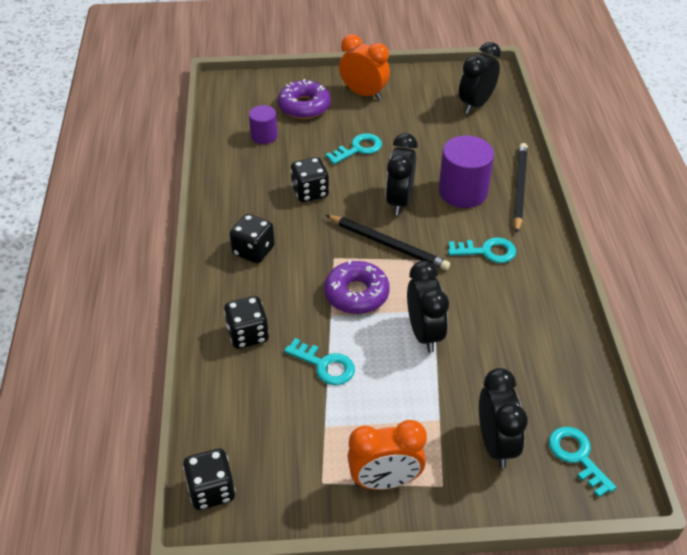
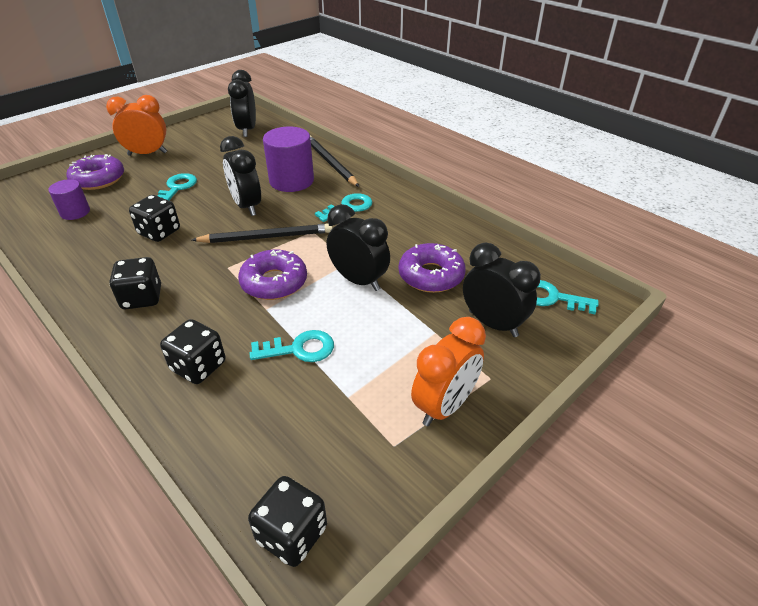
camera: 40 degrees left, 5 degrees down
none -> purple donut [399,243,466,293]

